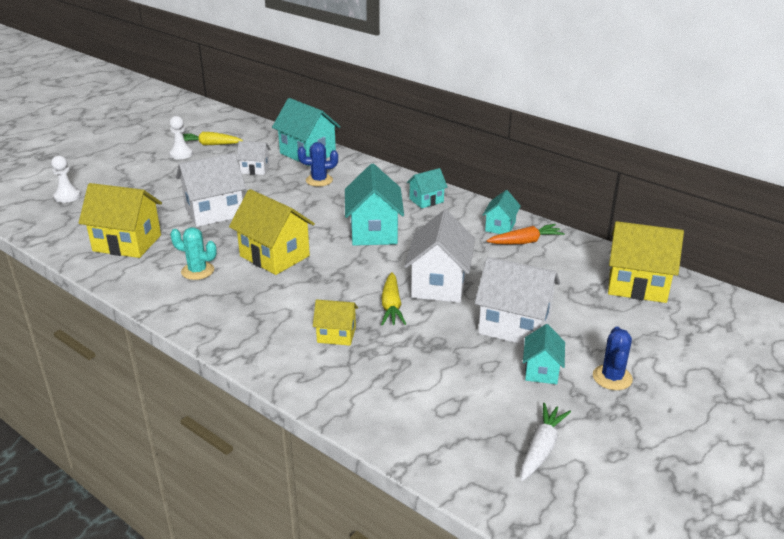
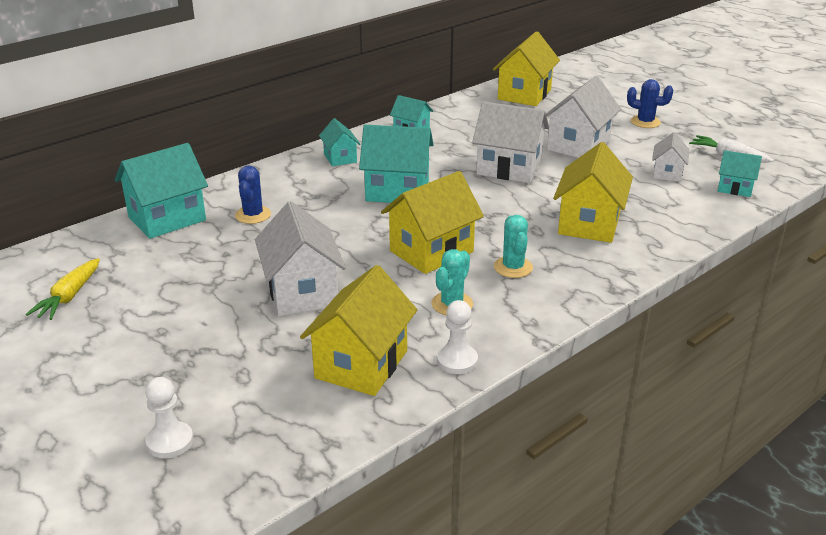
camera: 80 degrees left, 0 degrees up
white pawn [169,116,193,159] -> white pawn moved to [437,300,478,374]
white house [237,141,271,175] -> white house moved to [652,132,689,182]
yellow house [313,299,358,346] -> yellow house [553,142,633,243], size x1.80
yellow carrot [381,272,406,326] -> none
orange carrot [487,224,565,245] -> none
turquoise house [523,324,565,384] -> turquoise house moved to [718,150,762,197]
none -> turquoise cactus [494,215,533,278]

